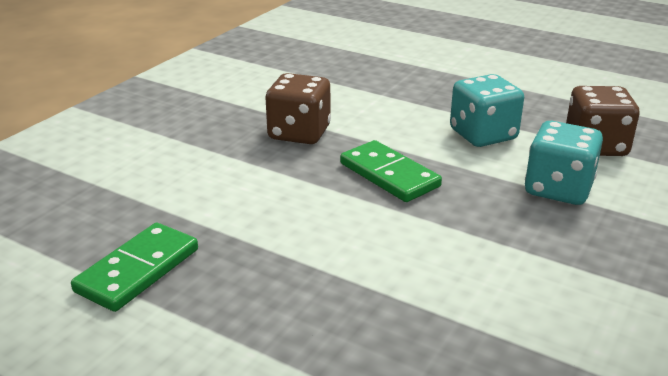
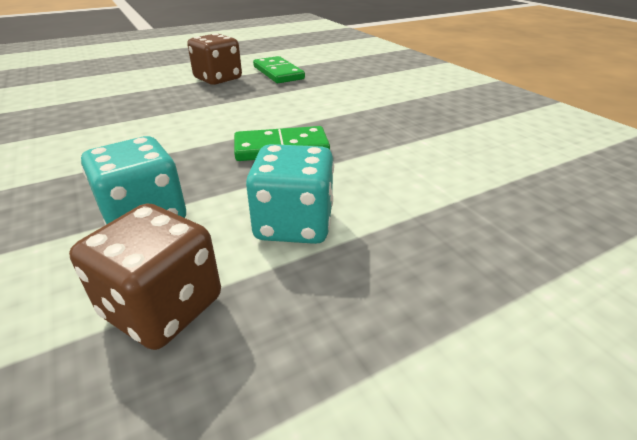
camera: 120 degrees right, 5 degrees up
brown dice [266,73,331,144] -> brown dice moved to [187,33,242,85]

